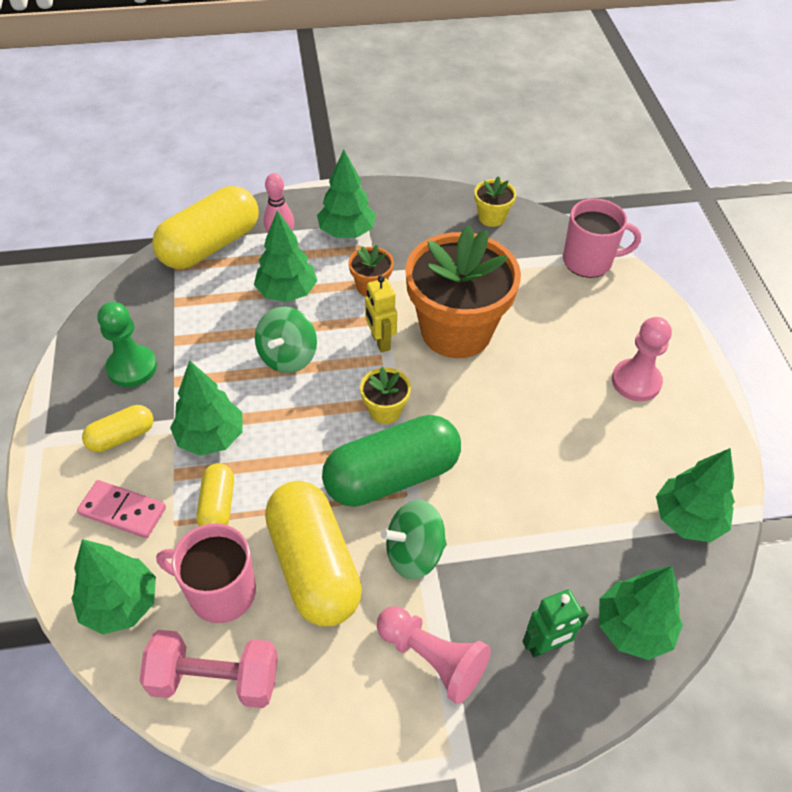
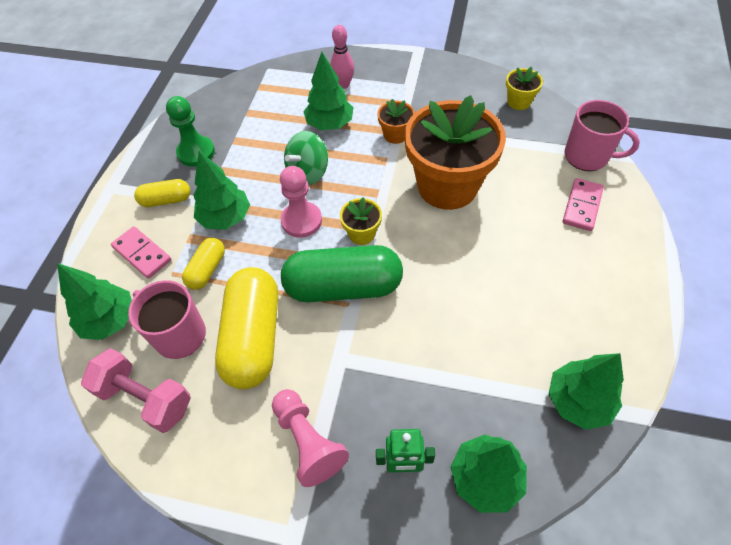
camera: 25 degrees right, 5 degrees up
yellow capsule [152,186,259,269] -> none
green tree [317,150,376,238] -> none
yellow robot [365,275,397,352] -> none
green spinning top [381,500,447,580] -> none
pink pawn [612,317,672,401] -> pink pawn moved to [280,166,322,238]
none -> pink domino [563,178,604,231]

